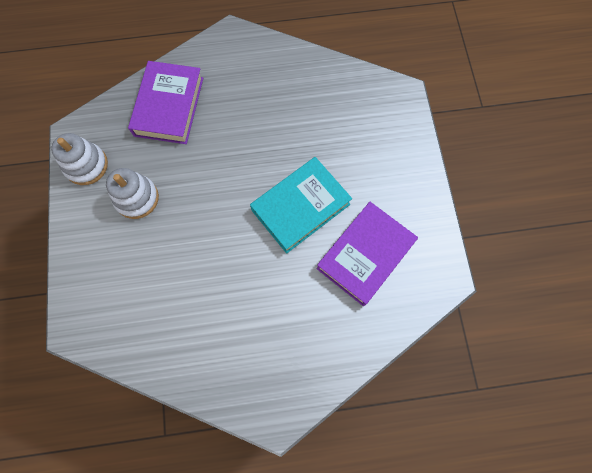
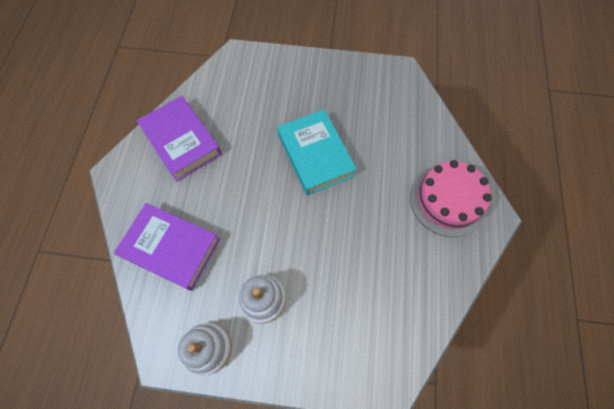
camera: 75 degrees left, 5 degrees down
purple book [316,202,418,306] -> purple book moved to [137,96,222,181]
none -> pink cake [410,160,492,237]

